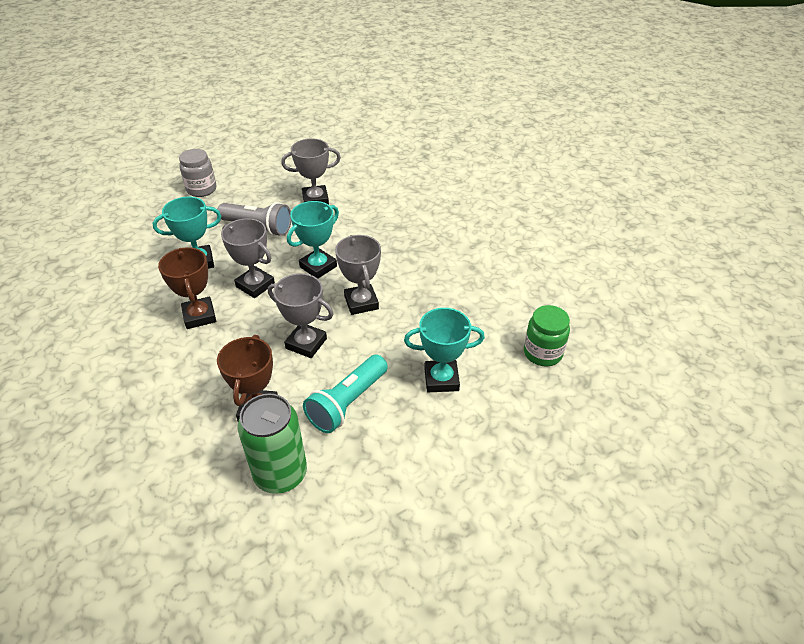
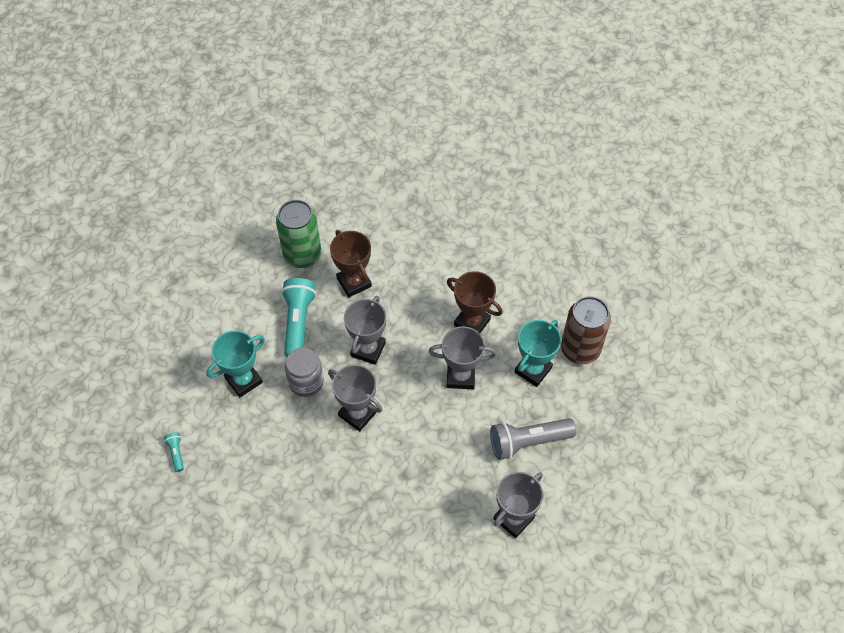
camera: 145 degrees right, 15 degrees up
grey jar [179,149,217,197] -> grey jar moved to [285,348,324,397]
grey trophy [268,273,334,358] -> grey trophy turned 60 degrees counterclockwise [344,296,386,365]
turquoise trophy [287,201,339,279] -> none
green jar [524,305,570,366] -> turquoise flashlight [164,432,184,472]
none -> brown can [561,296,611,364]

